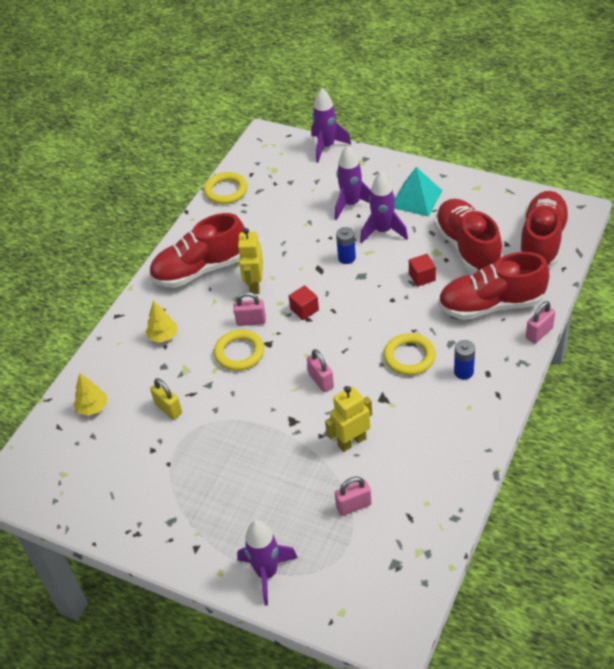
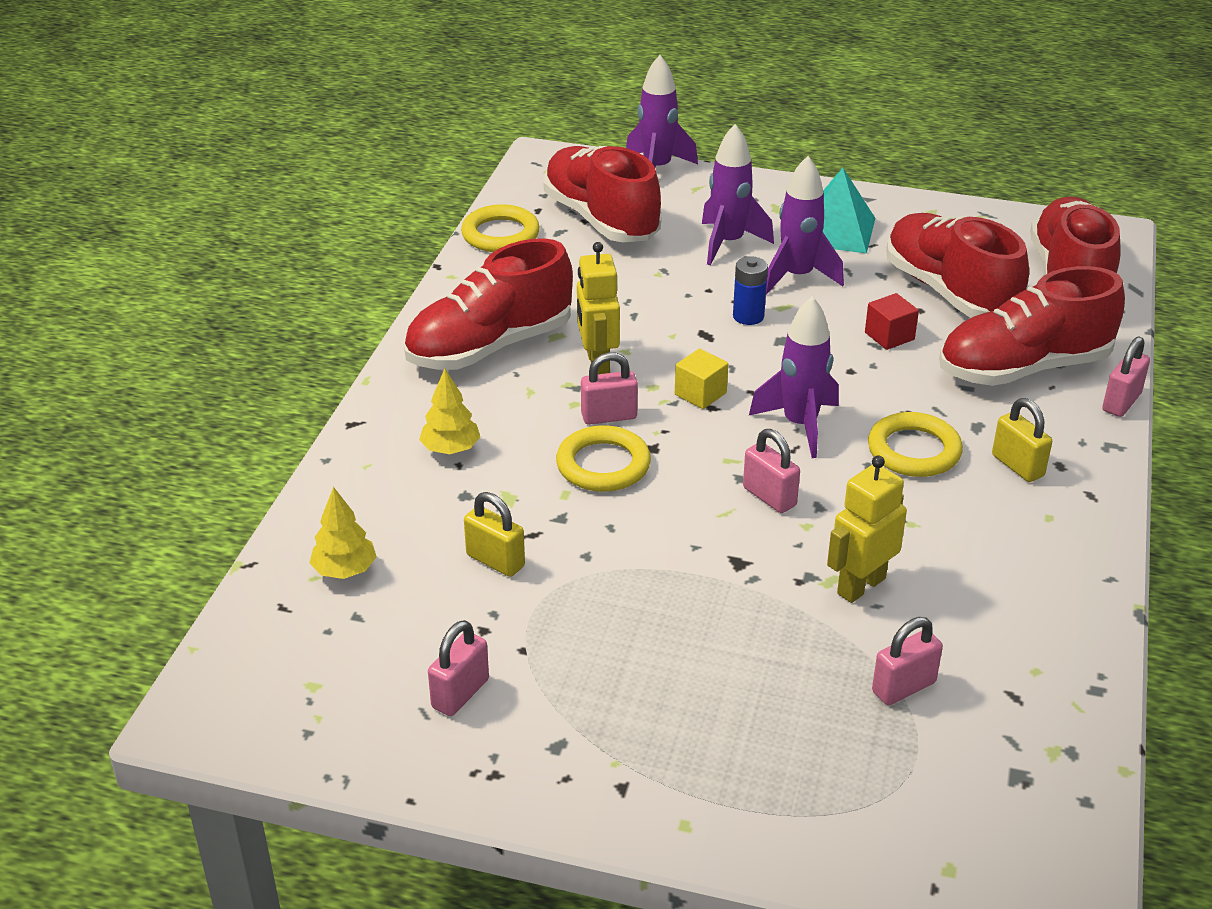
camera: 15 degrees left, 10 degrees down
purple rocket [237,520,298,605] -> purple rocket moved to [749,296,839,458]
red cube [289,285,319,320] -> yellow cube [675,348,728,409]
blue battery [454,340,475,379] -> yellow padlock [992,398,1052,482]
none -> pink padlock [428,620,489,716]
none -> red shoe [543,146,661,242]

